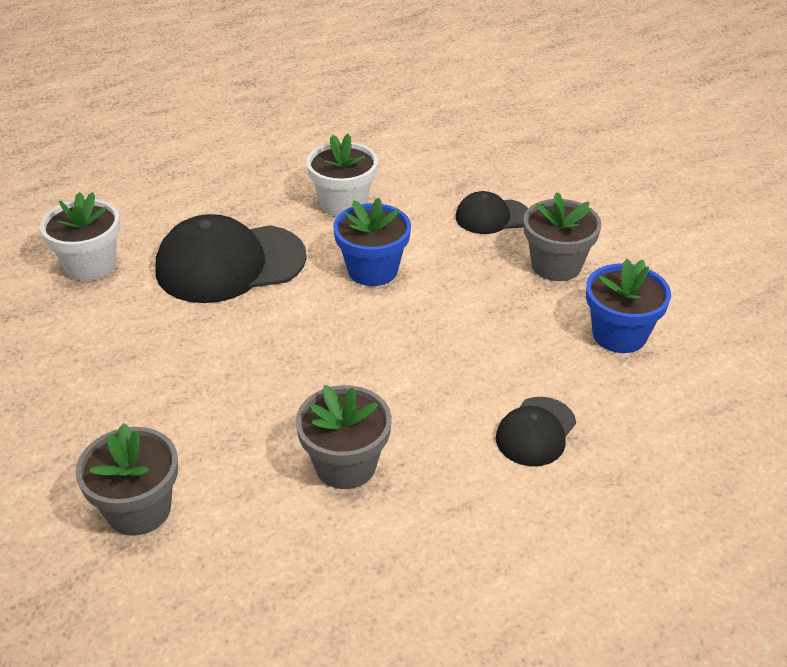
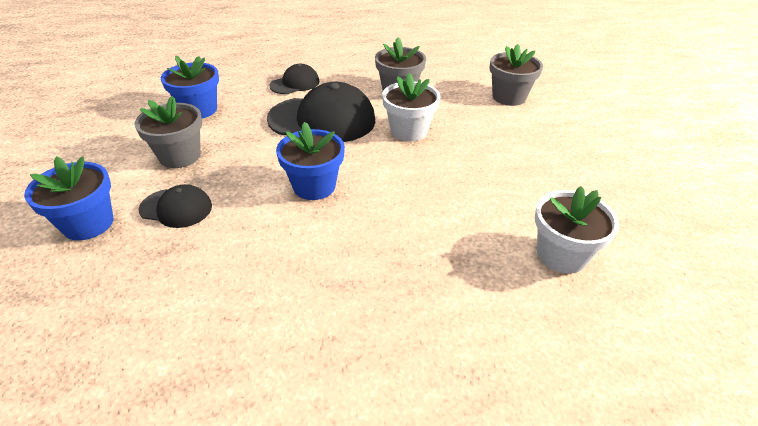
camera: 160 degrees left, 0 degrees up
black cap [155,214,307,303] -> black cap moved to [267,82,375,142]
white flower pot [306,133,378,217] -> white flower pot moved to [382,73,440,142]
none -> blue flower pot [24,156,113,241]

